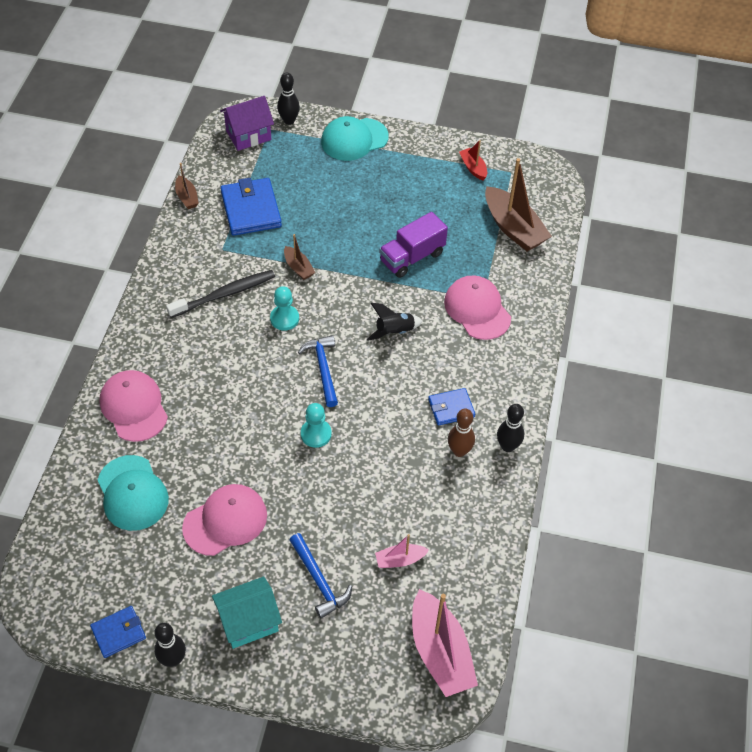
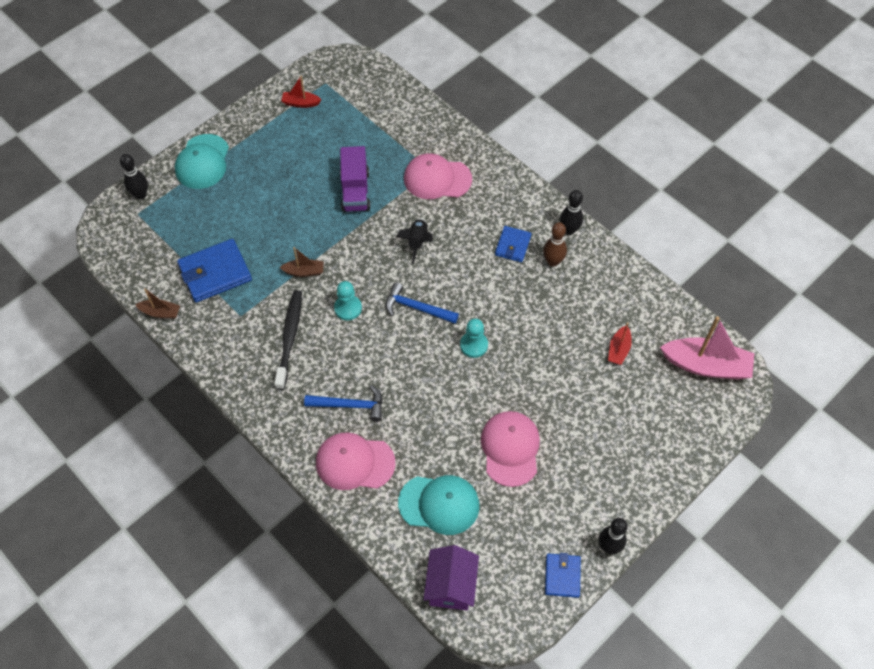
camera: 55 degrees left, 5 degrees up
turquoise house [212,576,282,649] -> none
purple house [220,96,274,151] -> purple house moved to [423,545,479,610]
blue wallet [221,178,282,236] -> blue wallet turned 45 degrees counterclockwise [177,239,252,302]
blue hammer [290,533,352,619] -> blue hammer moved to [304,385,383,421]
pink boat [375,534,429,568] -> red boat [608,322,632,365]
brown boat [485,158,552,251] -> none

